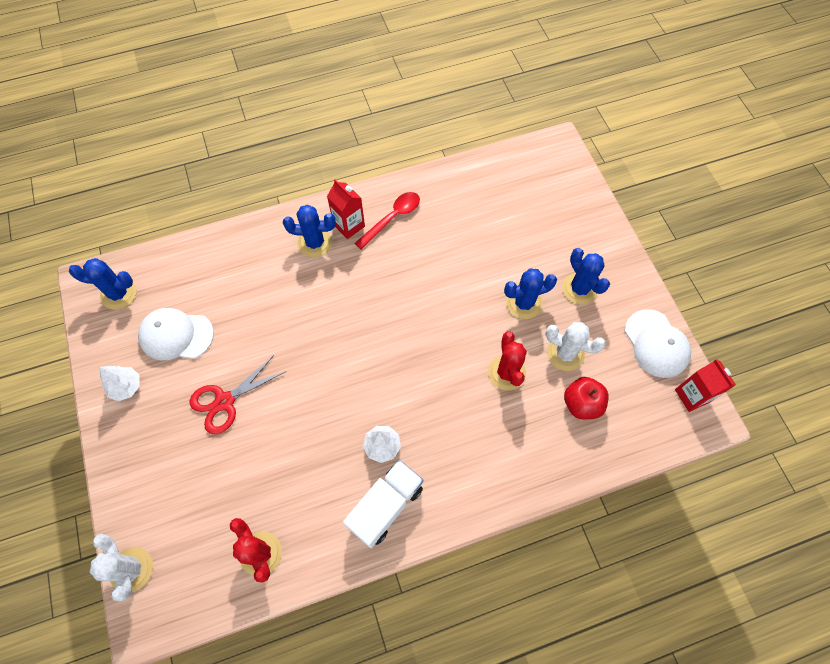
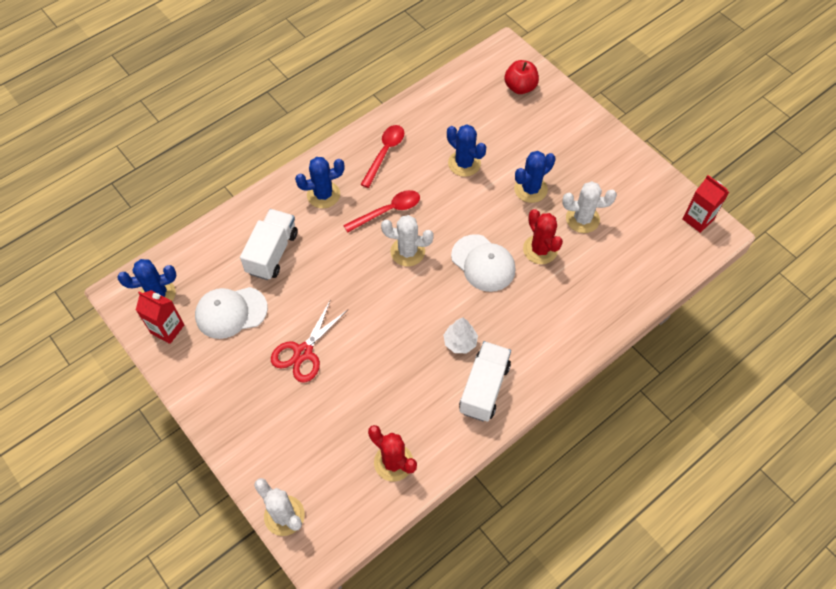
camera: 20 degrees left, 5 degrees down
white tree [100,366,140,401] -> none
red carton [327,179,365,239] -> red carton moved to [136,290,184,344]
blue cactus [562,248,610,305] -> blue cactus moved to [447,124,486,177]
red apple [564,377,608,420] -> red apple moved to [504,60,539,94]
white cap [624,309,691,378] -> white cap moved to [451,234,516,292]
none -> white truck [240,209,297,280]
none -> red spoon [343,190,420,233]
none -> white cactus [381,215,434,266]

